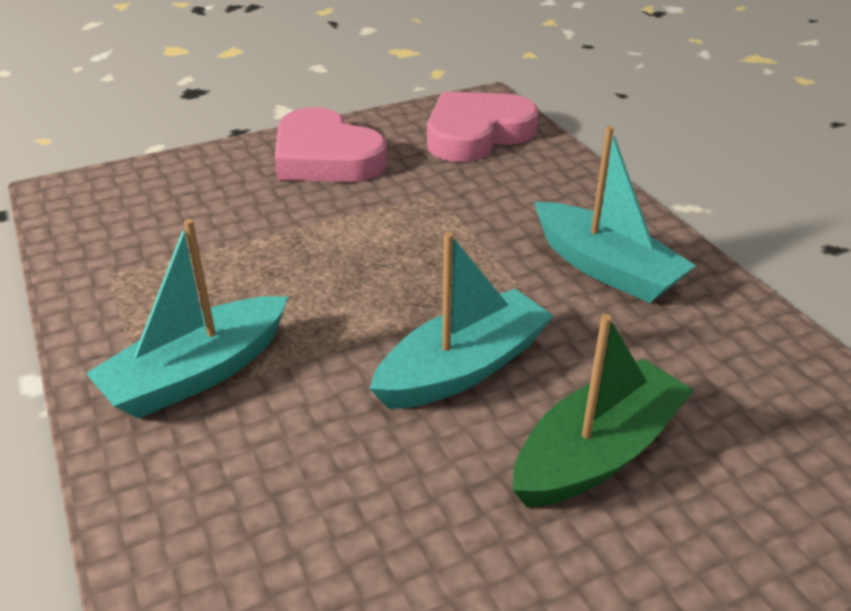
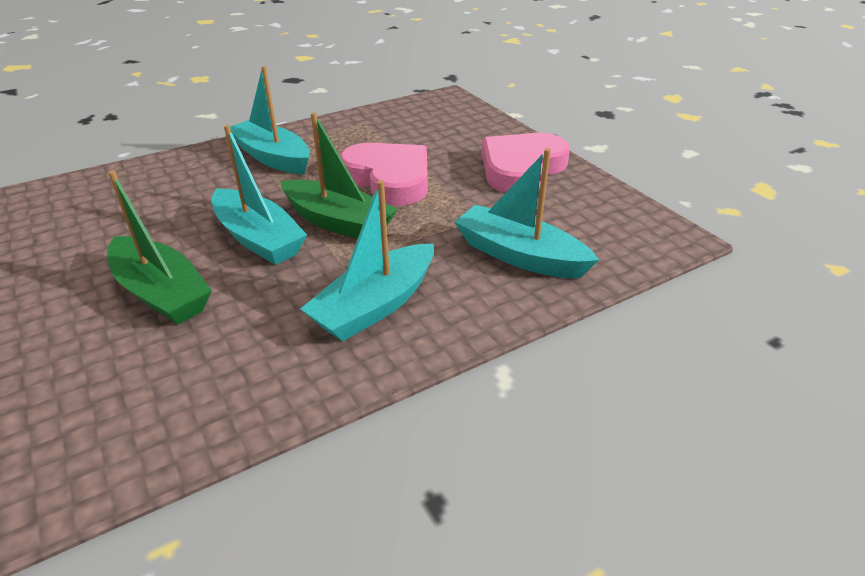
camera: 85 degrees right, 0 degrees up
pink heart [427,92,539,162] -> pink heart moved to [340,143,428,206]
none -> green boat [280,112,398,239]
none -> turquoise boat [455,148,599,278]

